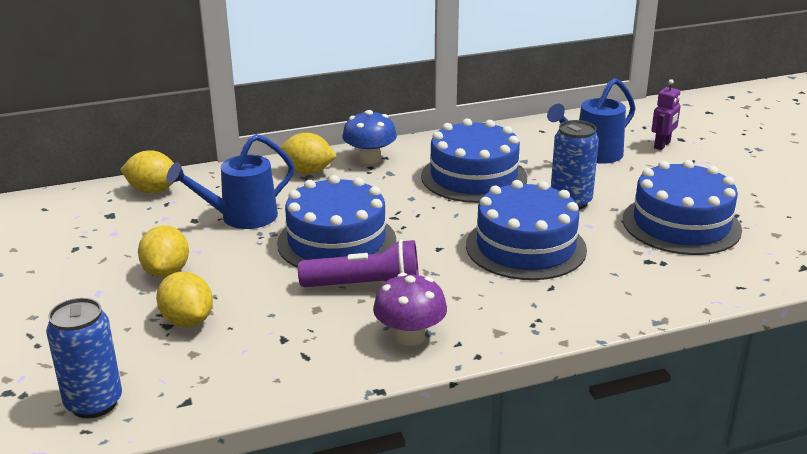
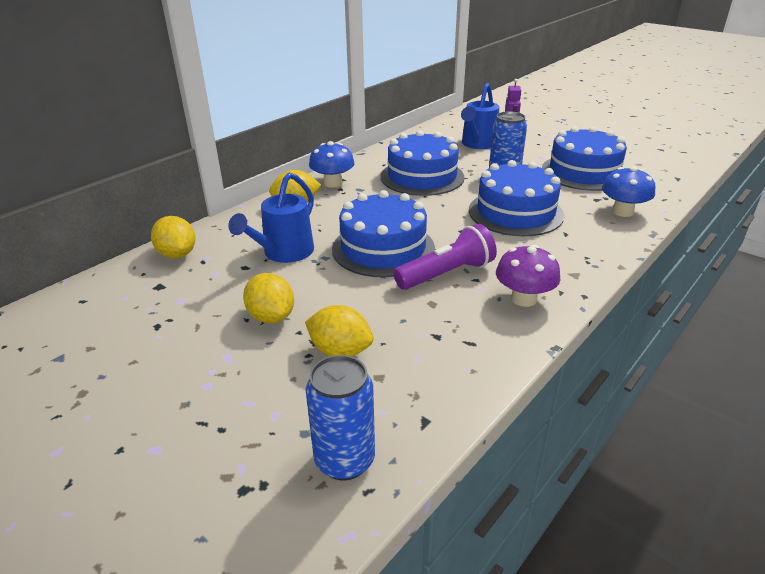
camera: 30 degrees left, 5 degrees up
yellow lemon [120,151,174,193] -> yellow lemon turned 75 degrees clockwise [151,216,195,258]
none -> blue mushroom [602,166,655,217]

